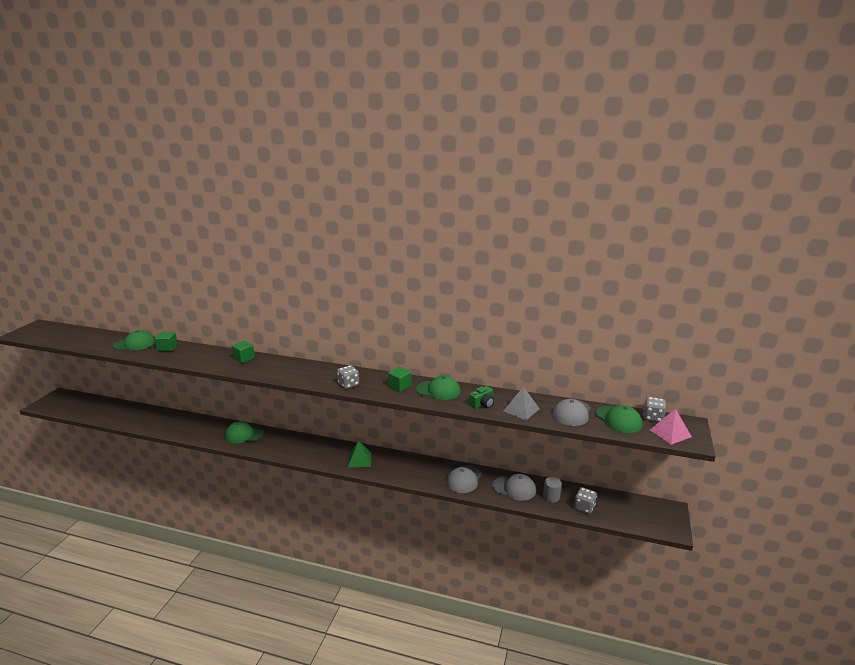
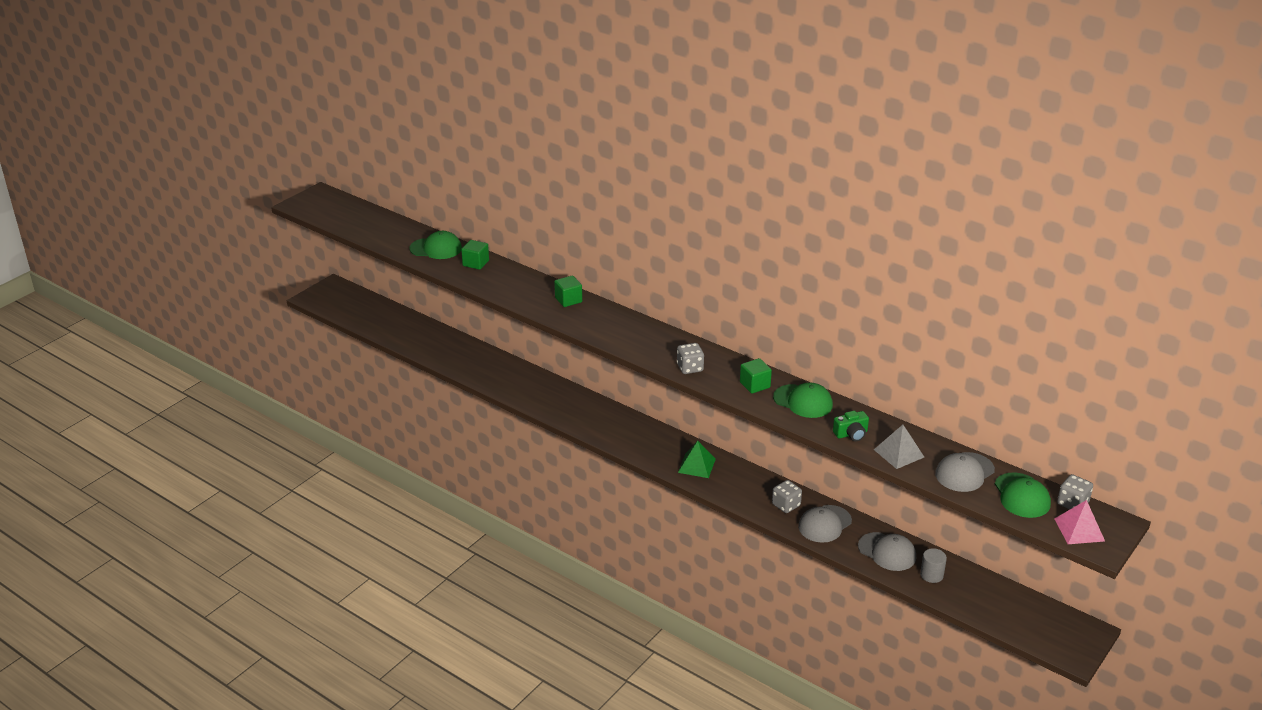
camera: 20 degrees right, 10 degrees up
green cap [225,422,264,444] -> none
grey dice [574,487,597,514] -> grey dice moved to [772,480,802,513]

